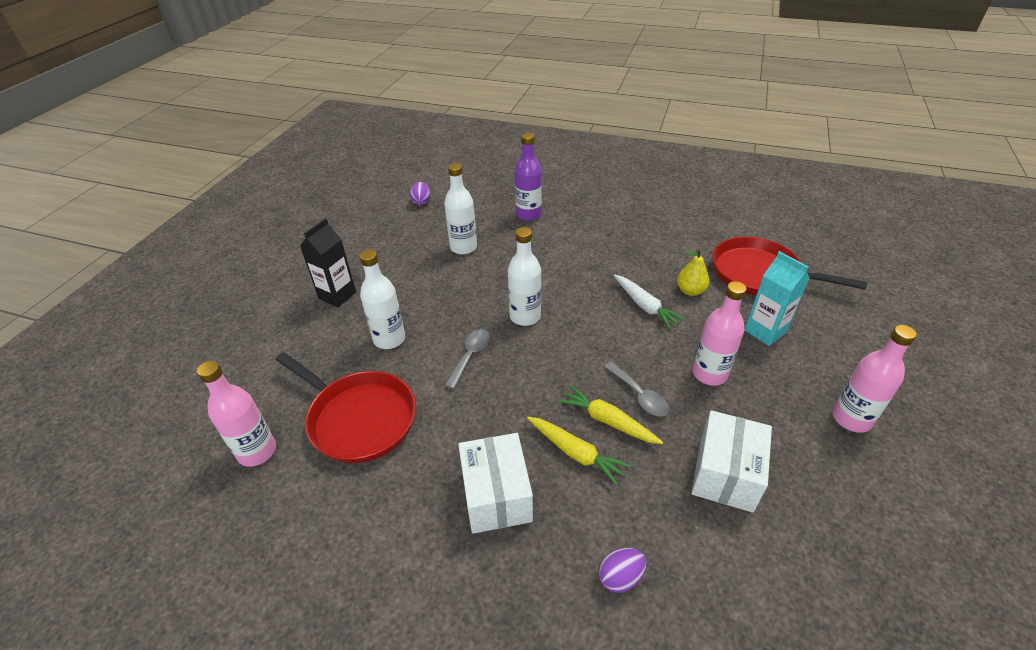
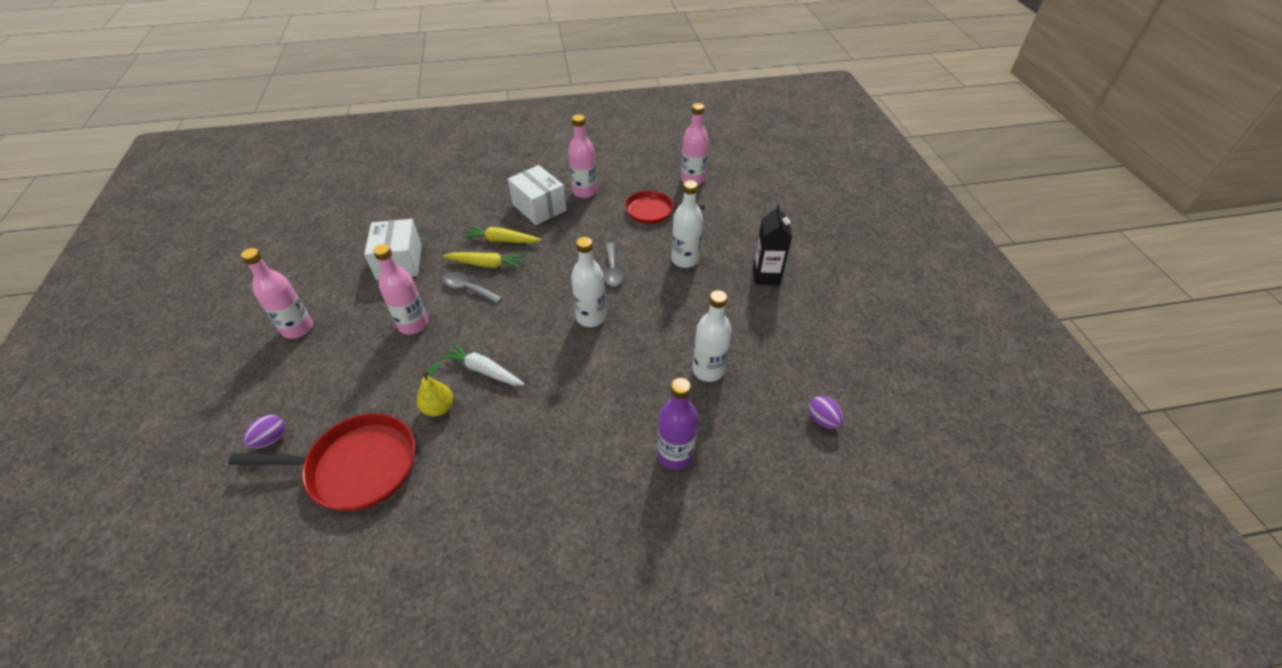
camera: 150 degrees right, 5 degrees up
red pan [275,352,416,463] -> red pan [625,190,705,224], size x0.65
purple egg [599,548,647,593] -> purple egg moved to [243,414,285,449]
turquoise carton [745,251,810,346] -> none
none -> pink bottle [568,114,597,198]

